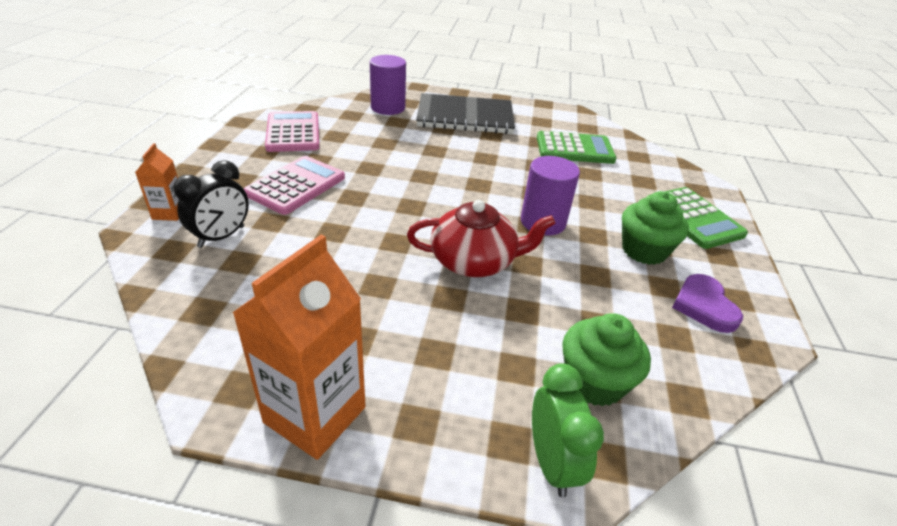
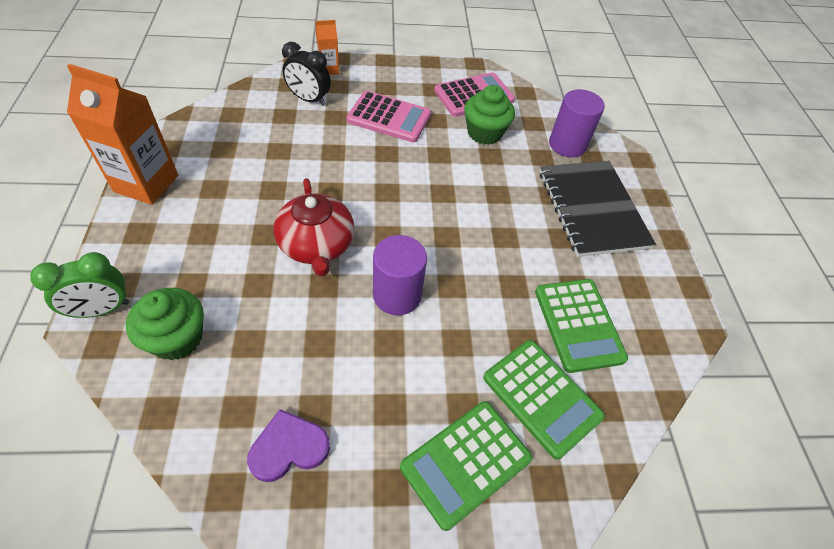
camera: 75 degrees right, 15 degrees up
green cupcake [622,191,689,265] -> green cupcake moved to [464,85,515,145]
none -> green calculator [483,340,605,460]

